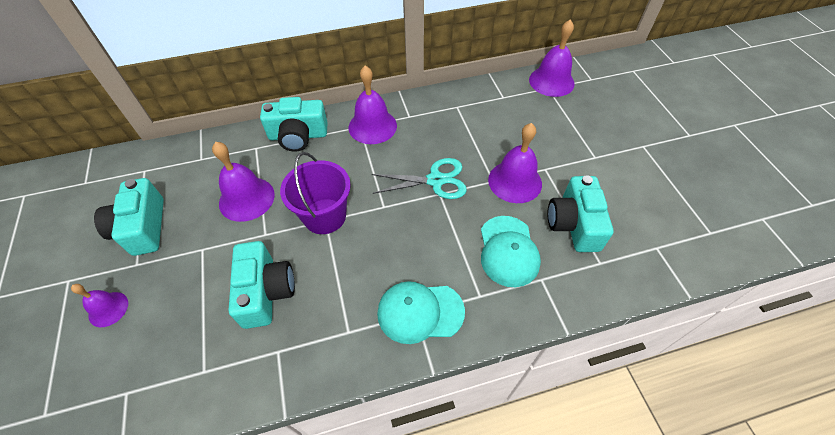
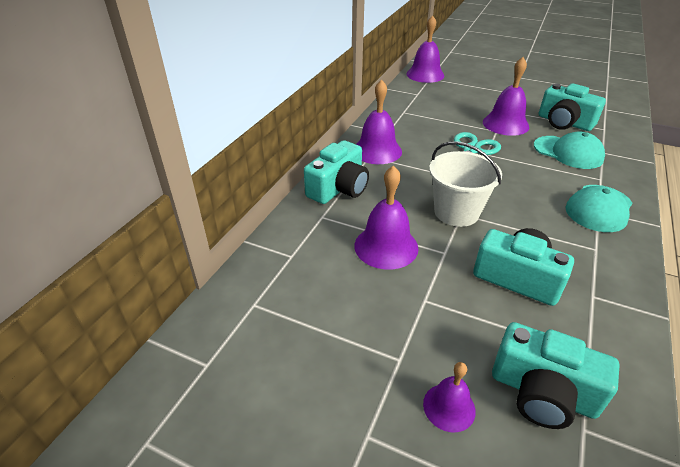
camera: 50 degrees left, 15 degrees down
turquoise camera [94,178,164,256] -> turquoise camera moved to [492,322,620,429]
purple bucket [280,152,351,234] -> white bucket [429,141,502,227]

